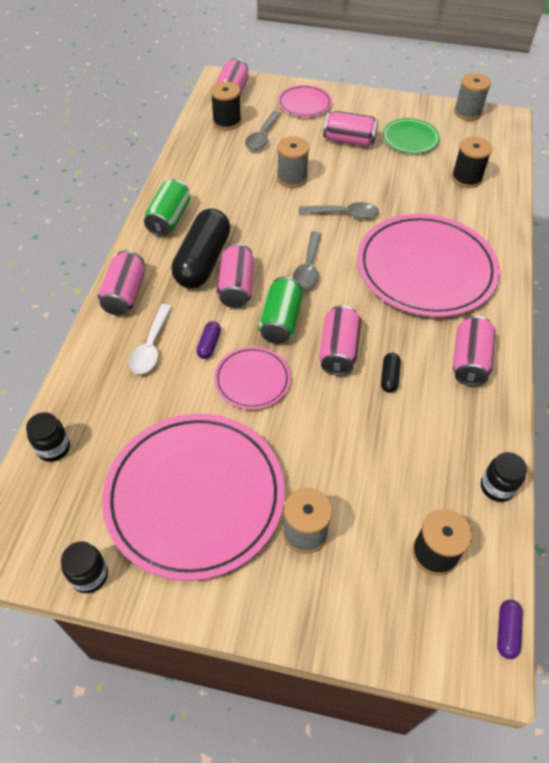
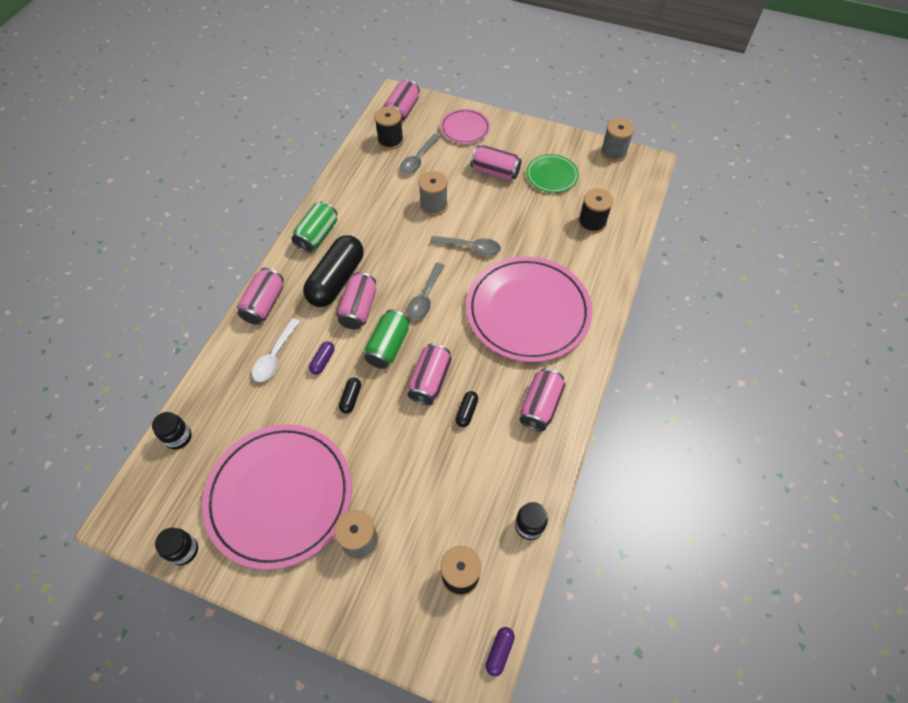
camera: 10 degrees right, 5 degrees up
pink plate [214,346,291,410] -> black capsule [339,378,361,414]

